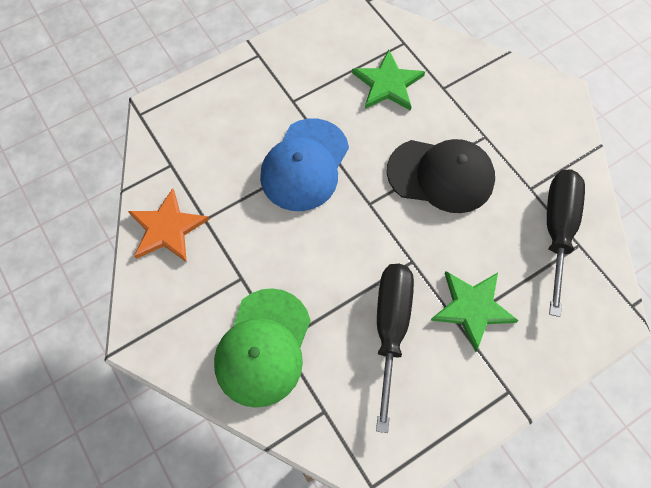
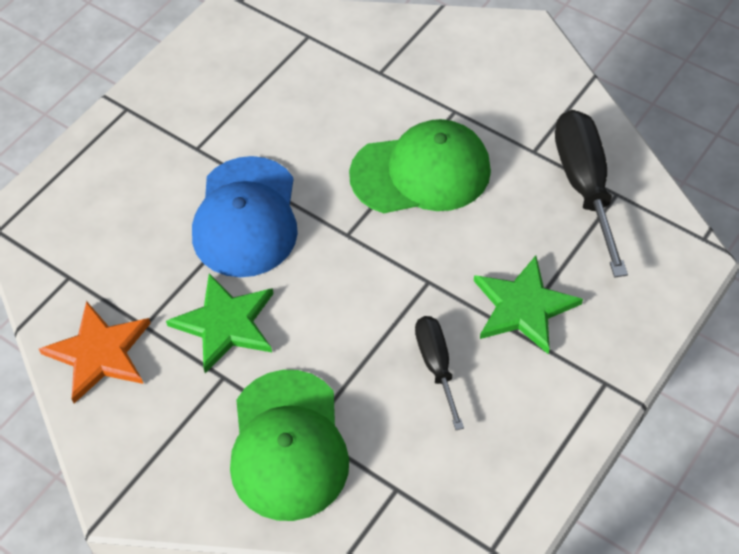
camera: 20 degrees left, 10 degrees down
green star [352,50,425,111] -> green star moved to [166,273,273,373]
black screwdriver [376,264,414,433] -> black screwdriver [415,316,464,430], size x0.59
black cap [387,139,495,213] -> green cap [349,119,491,213]

